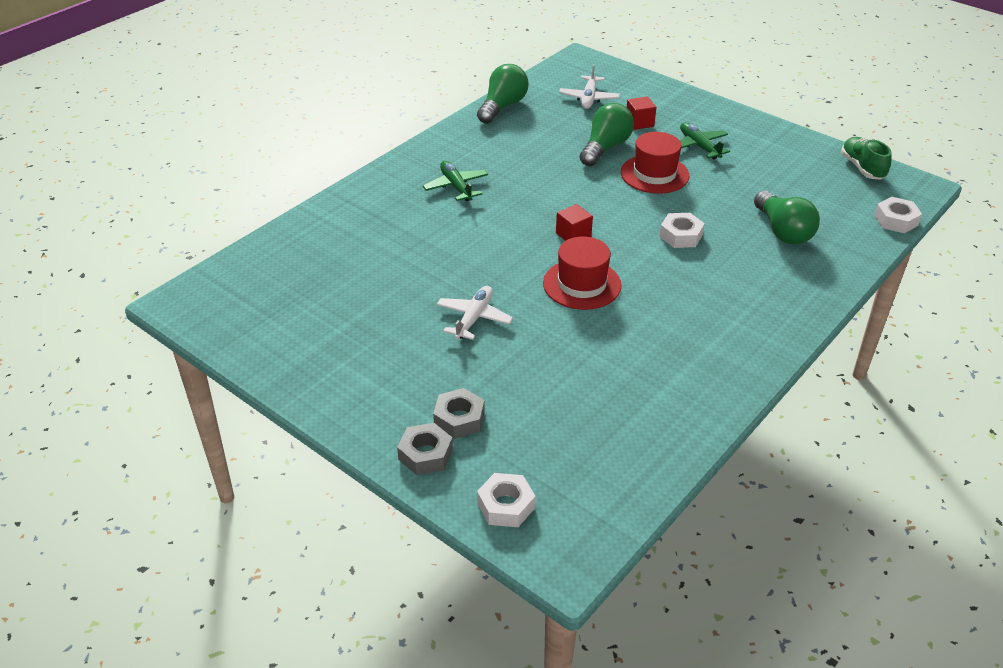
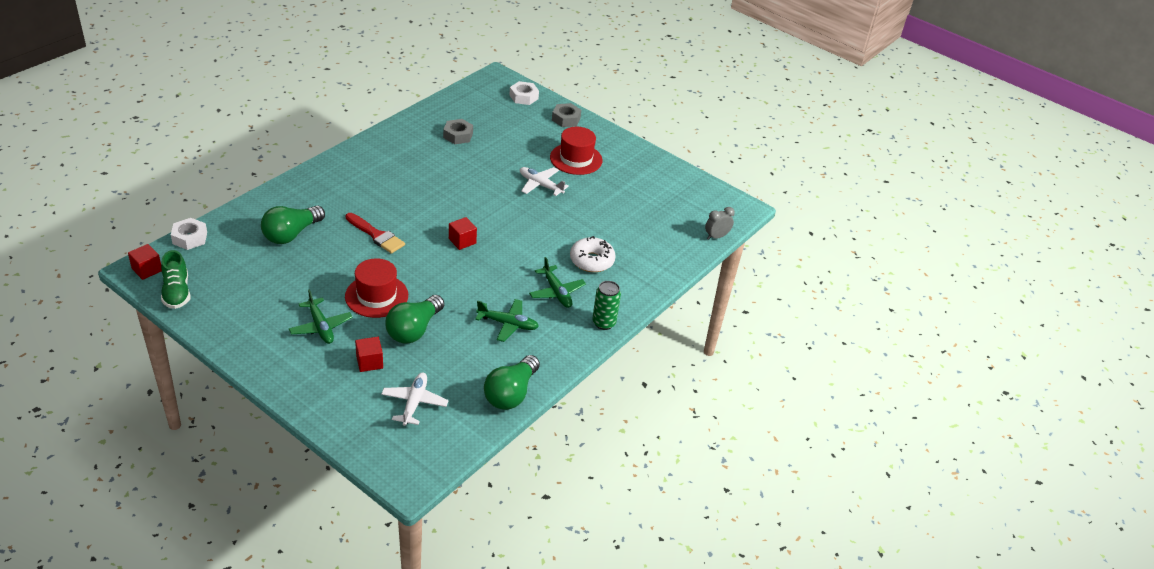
camera: 175 degrees right, 0 degrees up
grey nut [433,388,485,439] -> grey nut moved to [443,119,473,144]
white plane [437,286,513,340] -> white plane turned 105 degrees clockwise [520,167,569,196]
red hat [543,237,622,310] -> red hat moved to [550,127,603,175]
white nut [659,213,705,248] -> red brush [346,213,405,254]
green light bulb [754,191,820,245] -> green light bulb turned 120 degrees counterclockwise [261,205,325,244]
none -> red cube [128,244,162,280]
none -> green plane [475,299,539,342]
none -> white donut [570,236,616,272]
none -> green can [592,281,621,330]
none -> grey clock [705,207,735,240]

